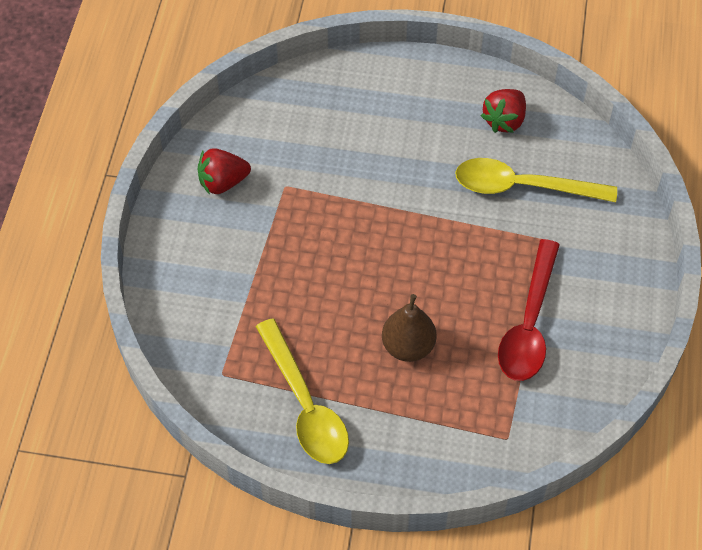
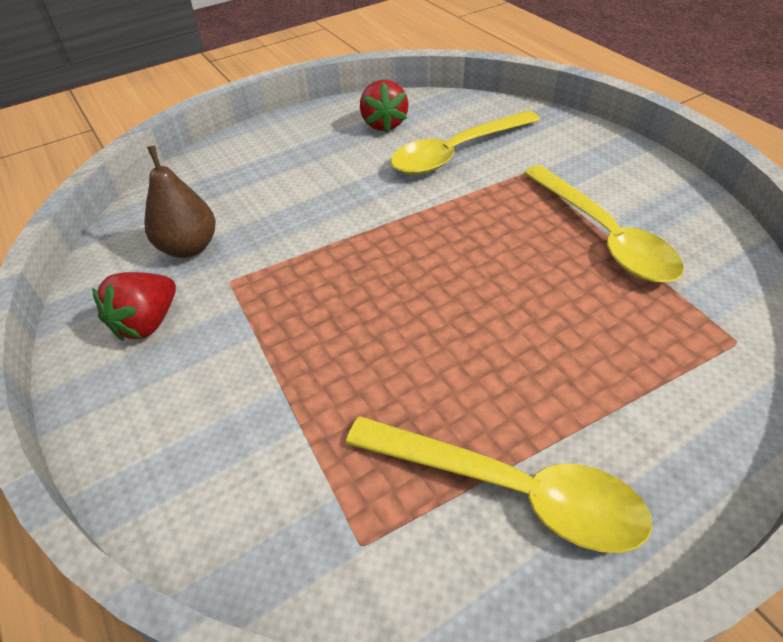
camera: 40 degrees left, 10 degrees down
brown pear [382,294,436,362] -> brown pear moved to [144,145,216,258]
red spoon [498,239,560,381] -> yellow spoon [524,165,684,283]

